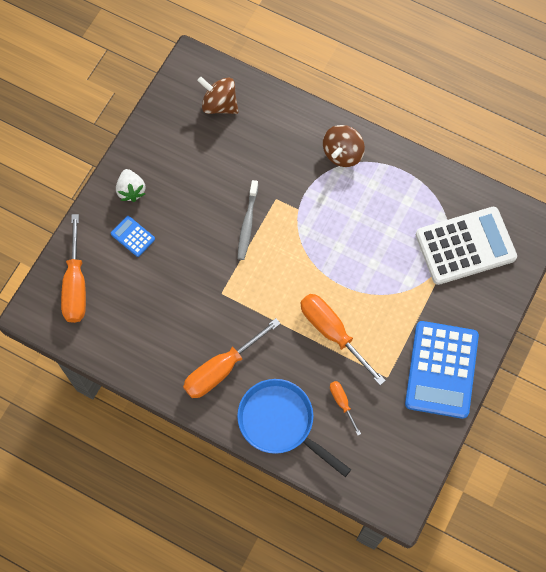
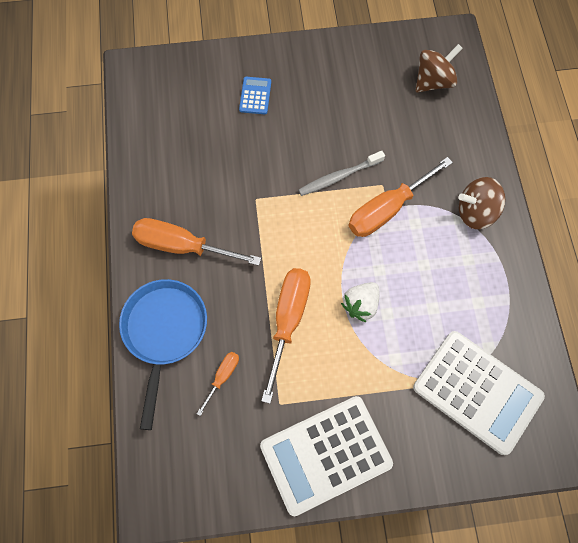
camera: 55 degrees right, 0 degrees up
orange screwdriver [61,214,86,323] -> orange screwdriver moved to [349,157,453,237]
white strawberry [116,169,145,202] -> white strawberry moved to [341,282,379,322]
brown spinning top [197,77,239,114] -> brown spinning top turned 60 degrees clockwise [416,44,463,93]
blue calculator [405,321,479,419] -> white calculator [260,396,393,516]

